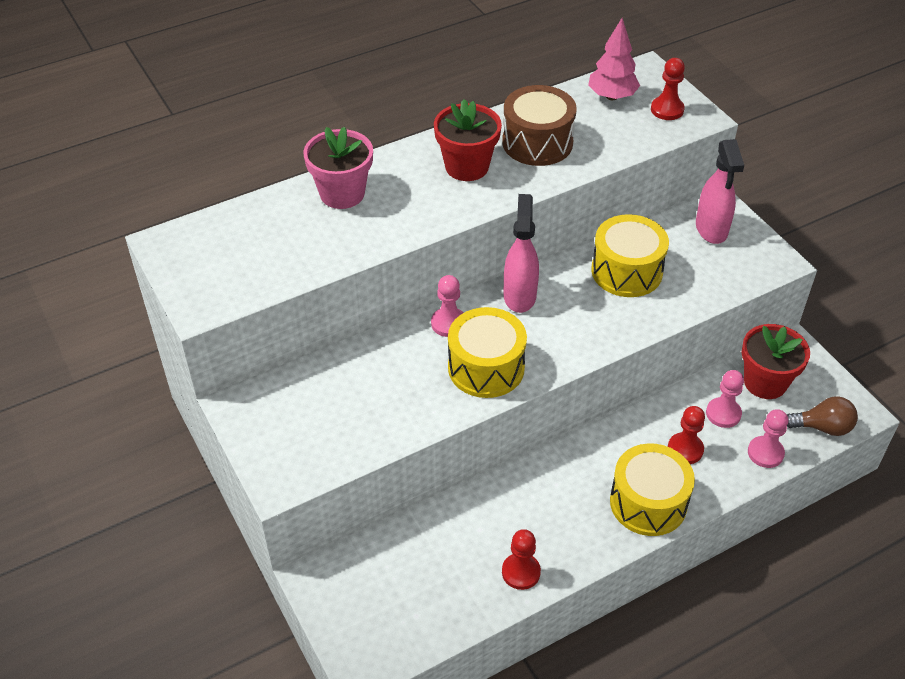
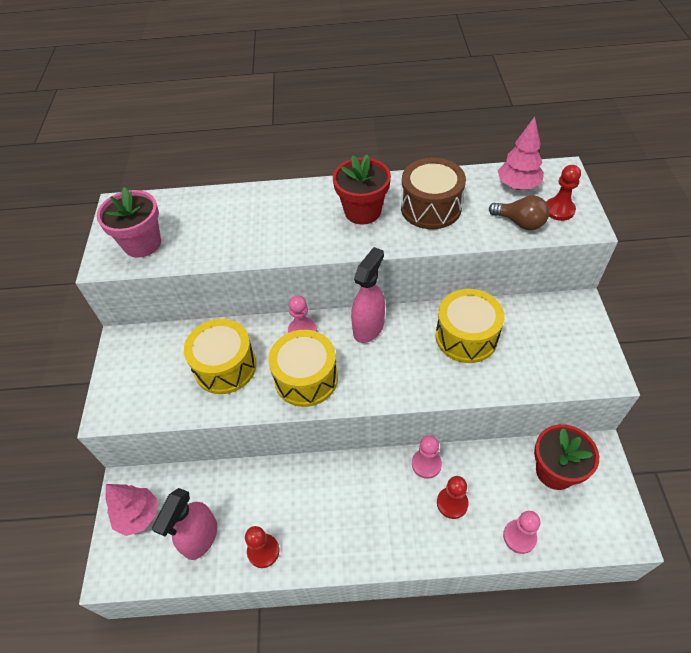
camera: 30 degrees right, 5 degrees up
pink flower pot [303,127,373,209] -> pink flower pot moved to [97,187,161,258]
yellow drum [610,443,695,536] -> yellow drum moved to [184,319,256,394]
pink spray bottle [696,139,744,244] -> pink spray bottle moved to [152,488,217,560]
pink pawn [706,370,744,428] -> pink pawn moved to [412,435,442,479]
brown light bulb [787,396,858,436] -> brown light bulb moved to [489,195,549,230]
none -> pink tree [105,484,157,536]

